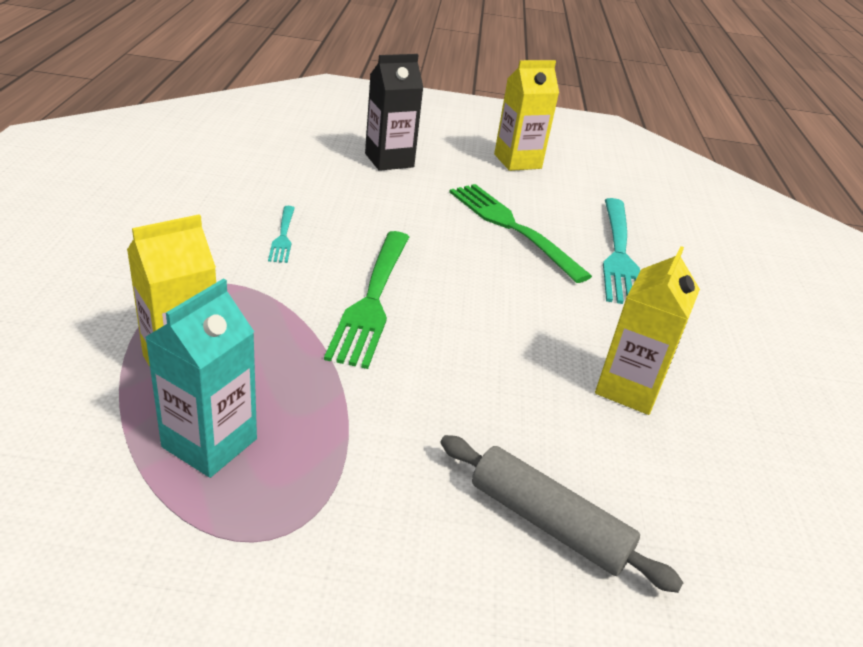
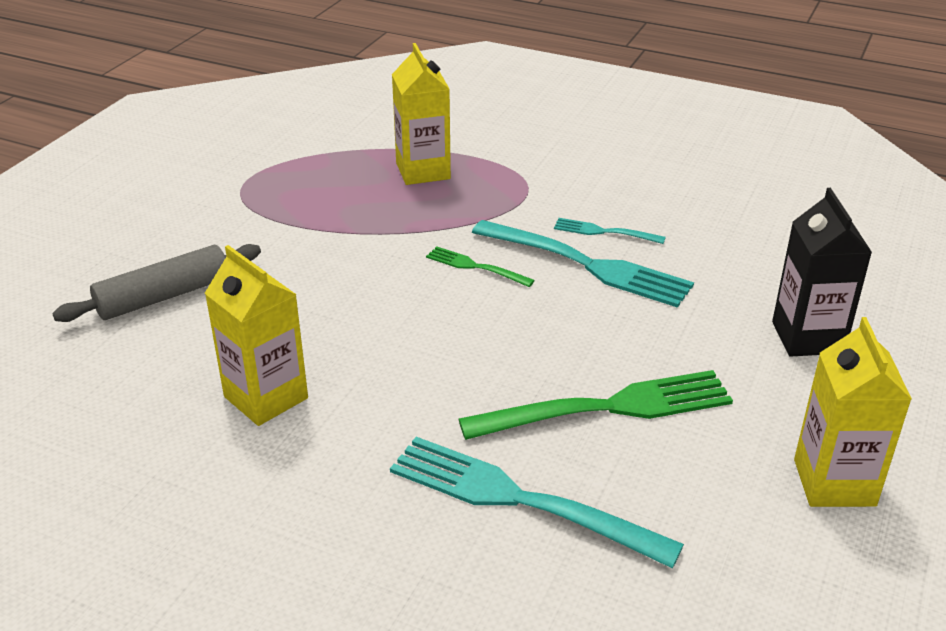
camera: 115 degrees right, 0 degrees up
turquoise carton [145,279,257,478] -> none
green fork [324,231,409,369] -> green fork [426,246,535,287], size x0.50
none -> turquoise fork [472,220,694,308]

